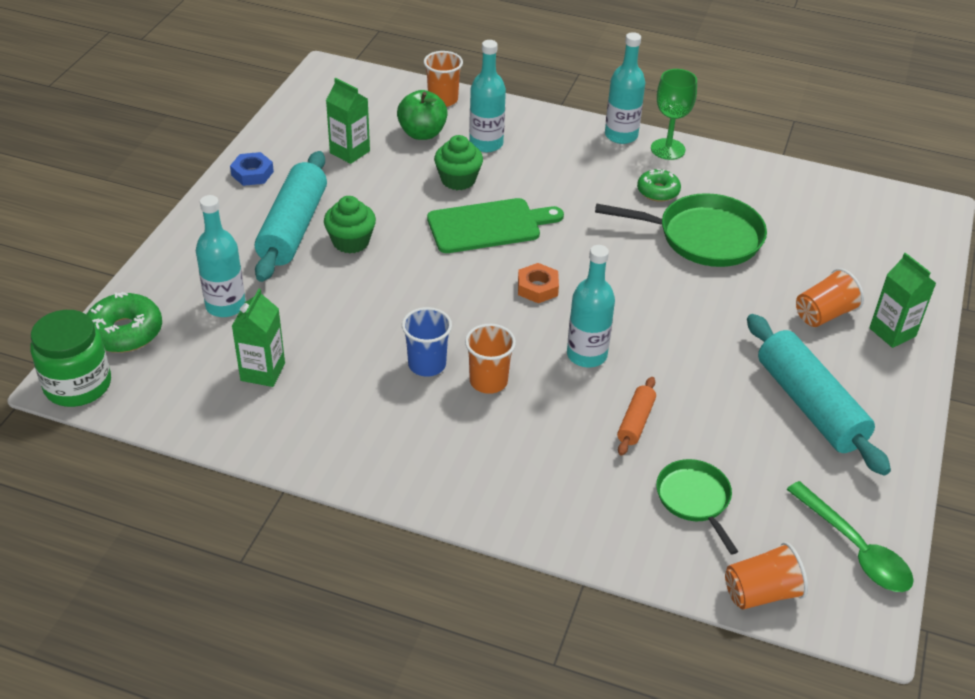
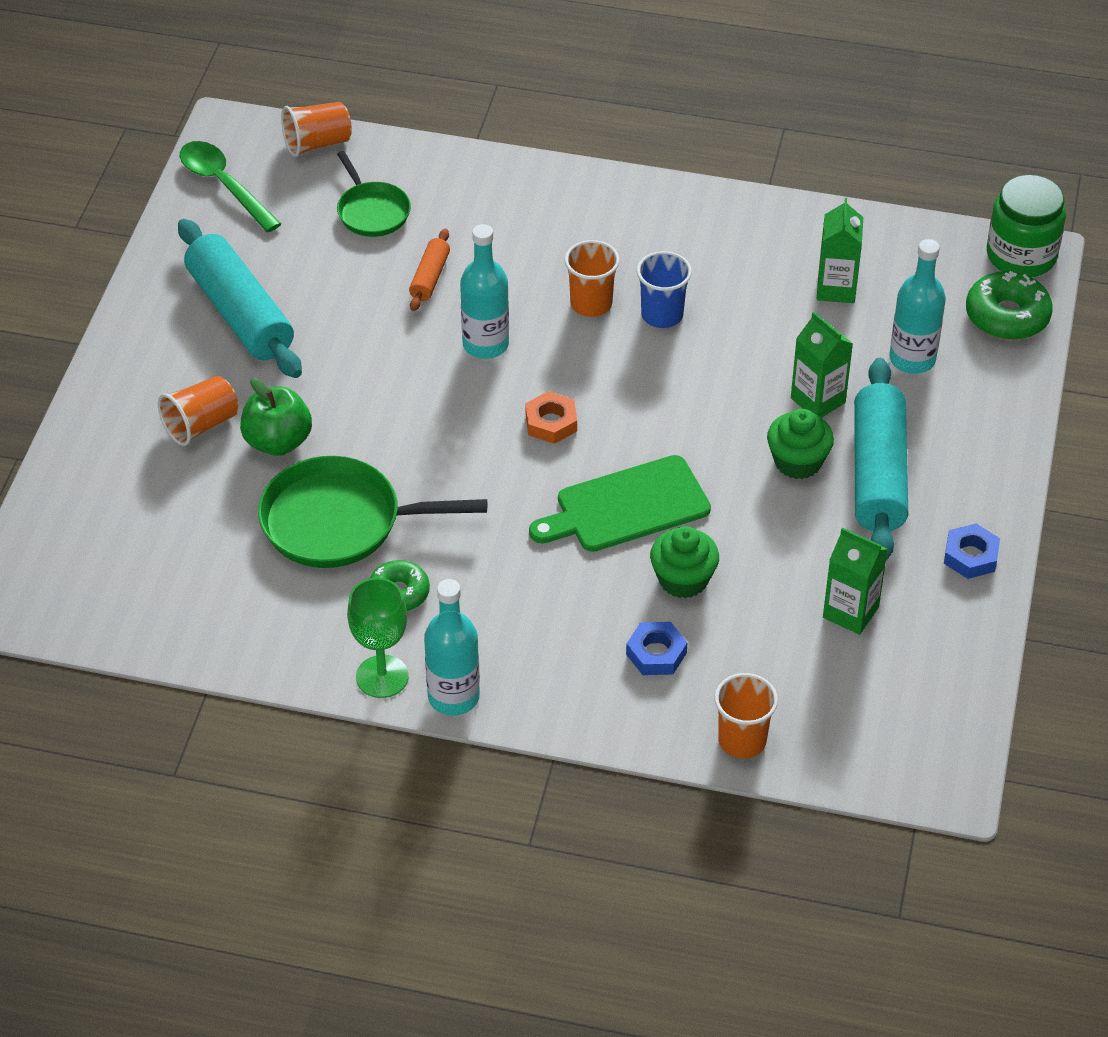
camera: 175 degrees right, 5 degrees up
green apple [397,90,448,140] -> green apple moved to [240,377,312,456]
turquoise bottle [469,40,506,152] -> blue nut [626,622,688,675]
green carton [869,253,936,348] -> green carton moved to [791,312,853,418]

